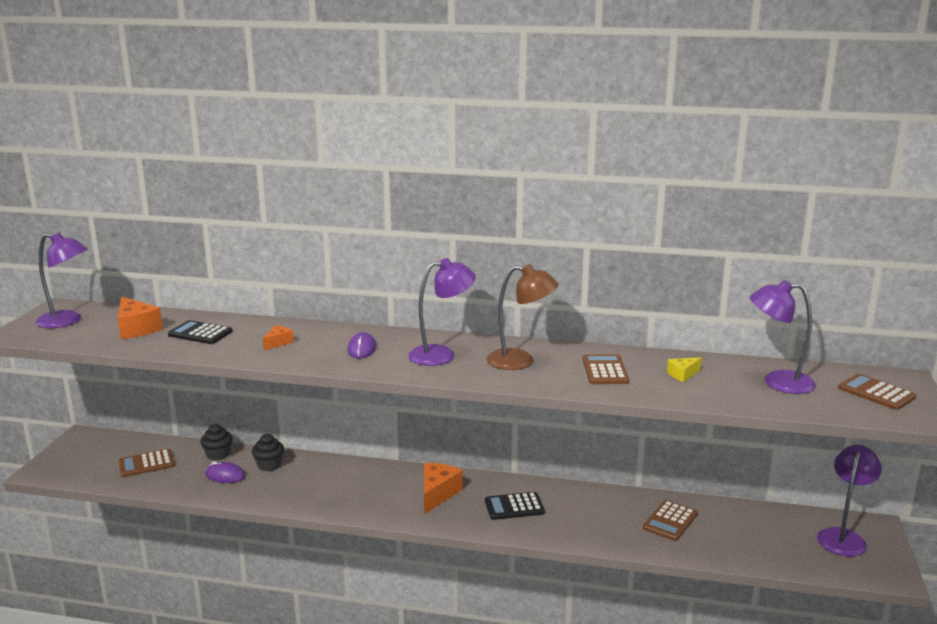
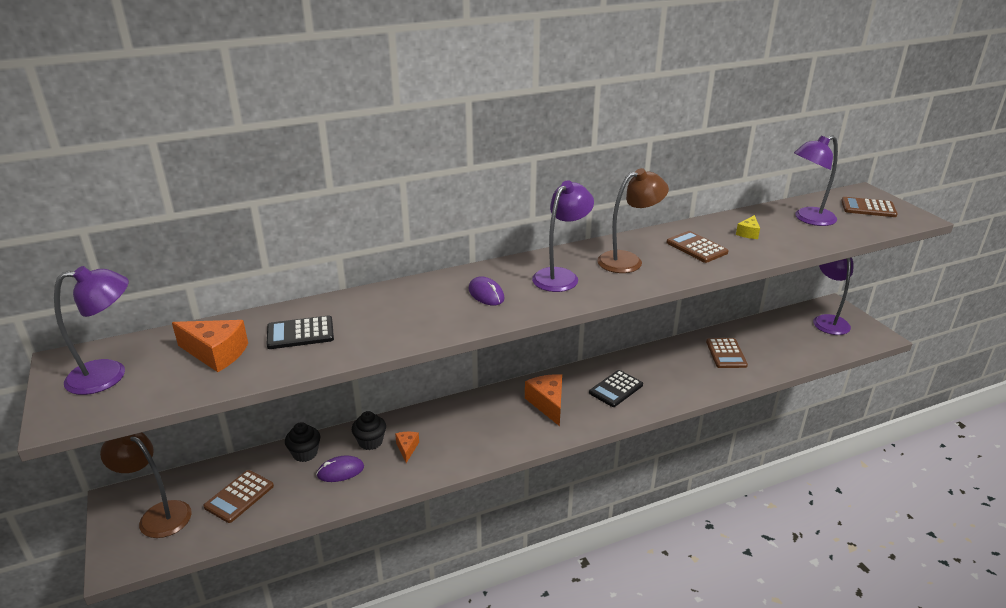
camera: 35 degrees left, 10 degrees up
orange cheese [263,325,294,350] -> orange cheese moved to [395,432,419,463]
none -> brown lamp [100,432,192,538]

